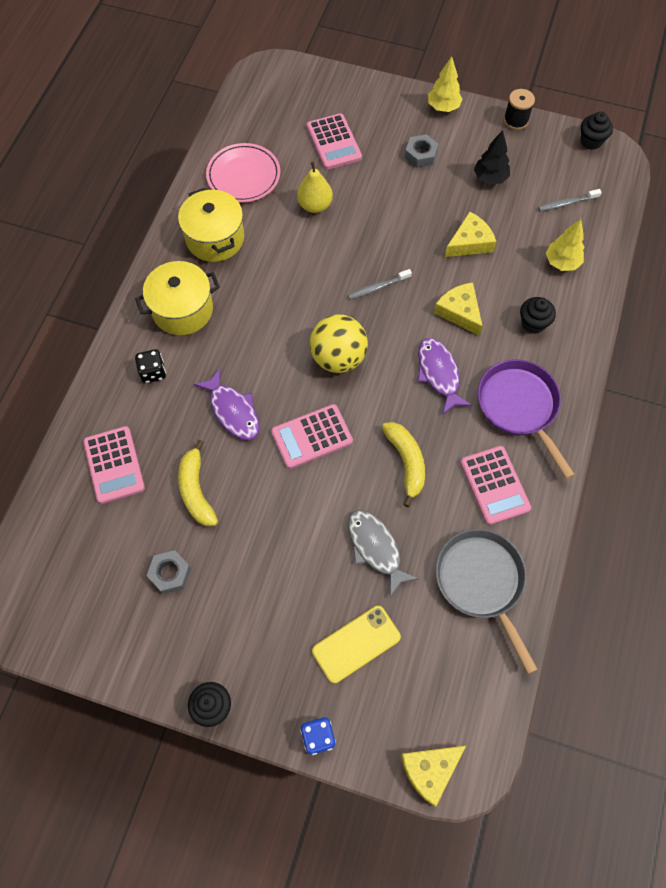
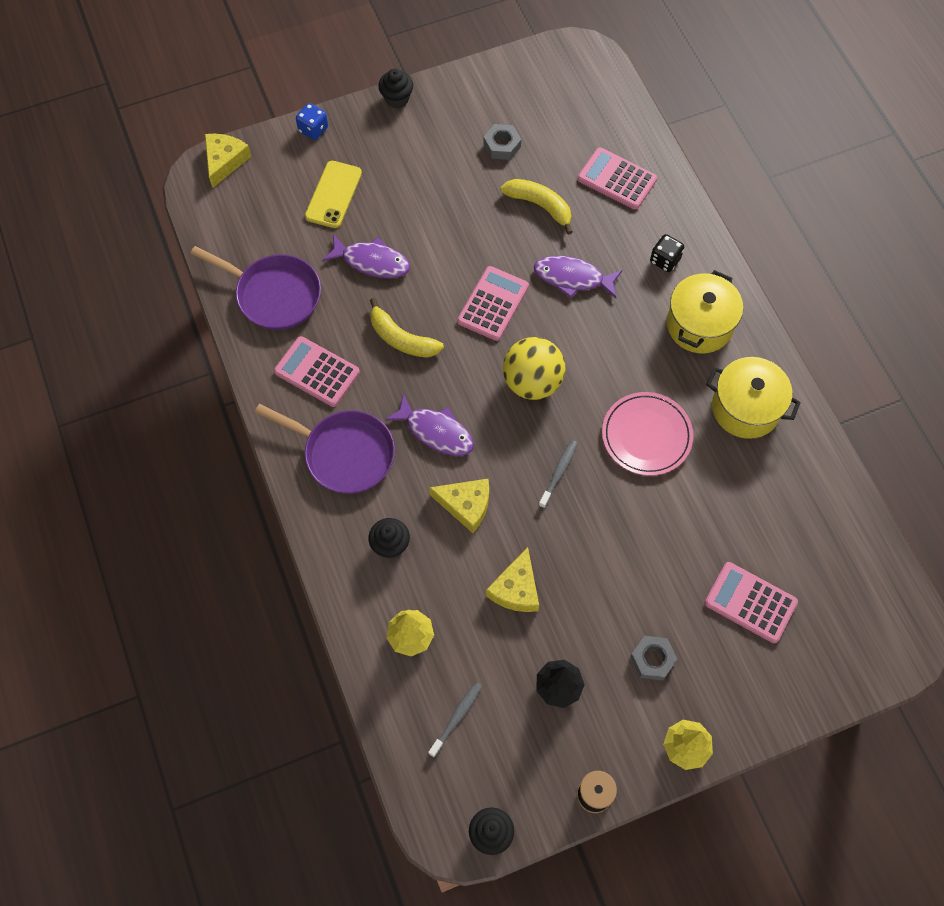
camera: 140 degrees right, 0 degrees up
pink plate [206,143,280,203] -> pink plate moved to [602,392,693,476]
yellow pear [297,161,333,213] -> none
grey fish [348,510,419,597] -> purple fish [322,235,410,278]
grey pan [435,529,538,674] -> purple pan [190,246,321,330]

